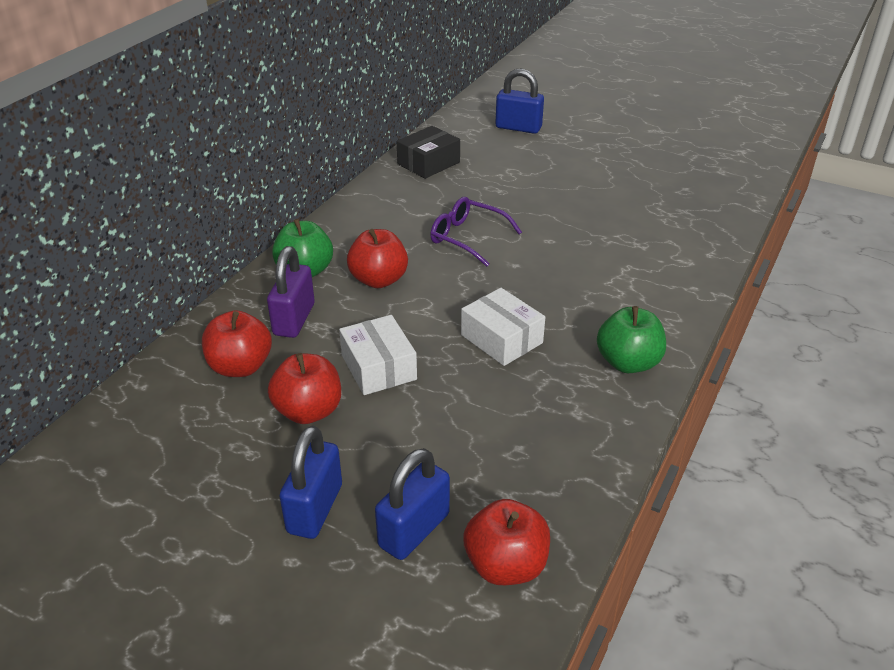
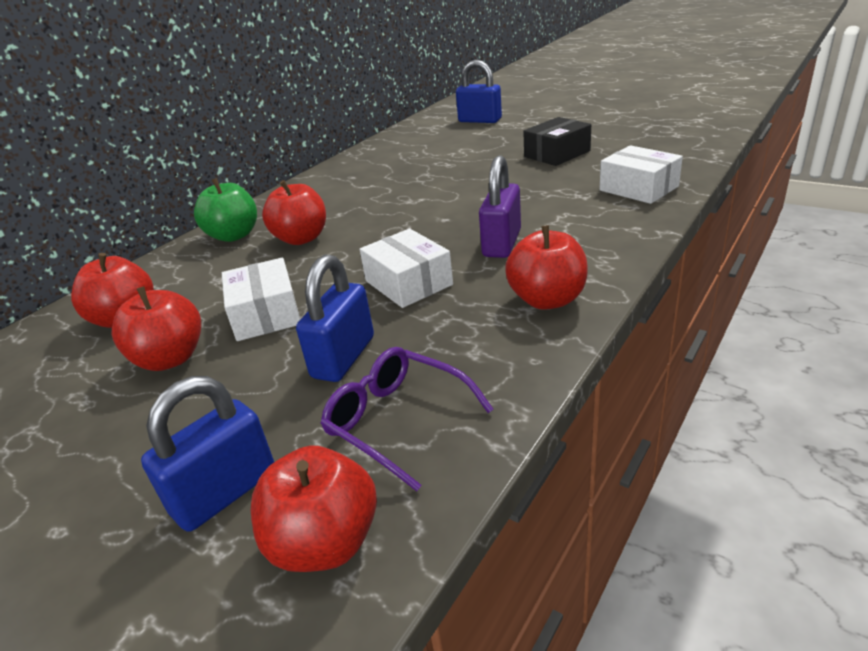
camera: 10 degrees right, 5 degrees down
purple padlock [267,246,315,338] -> purple padlock moved to [479,155,521,258]
blue padlock [279,426,342,539] -> blue padlock moved to [296,255,374,382]
black box [397,126,460,179] -> black box moved to [523,117,591,166]
purple glasses [430,197,522,267] -> purple glasses moved to [320,347,493,491]
green apple [597,306,666,373] -> red apple [505,225,588,310]
none -> white box [599,145,683,204]

